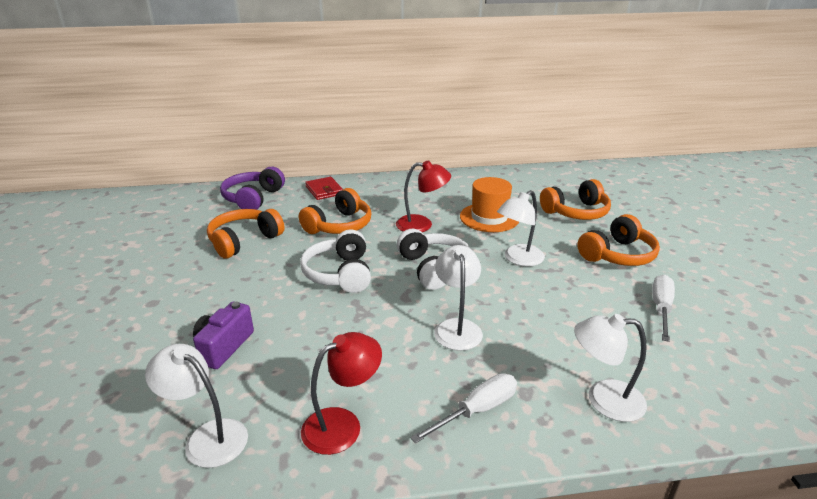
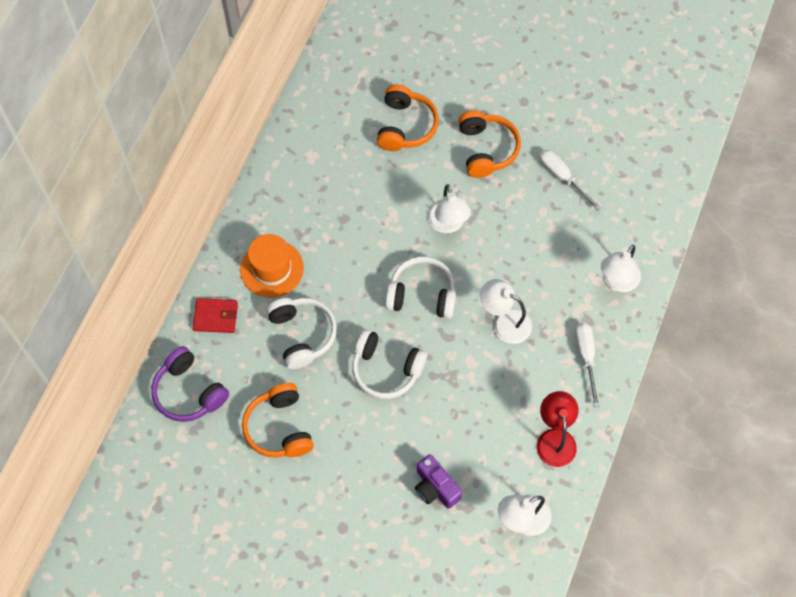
camera: 60 degrees left, 35 degrees up
orange headphones [299,188,371,234] -> white headphones [266,298,337,369]
red lamp [396,160,451,232] -> none
orange hat [460,177,519,232] -> orange hat moved to [240,234,304,298]

